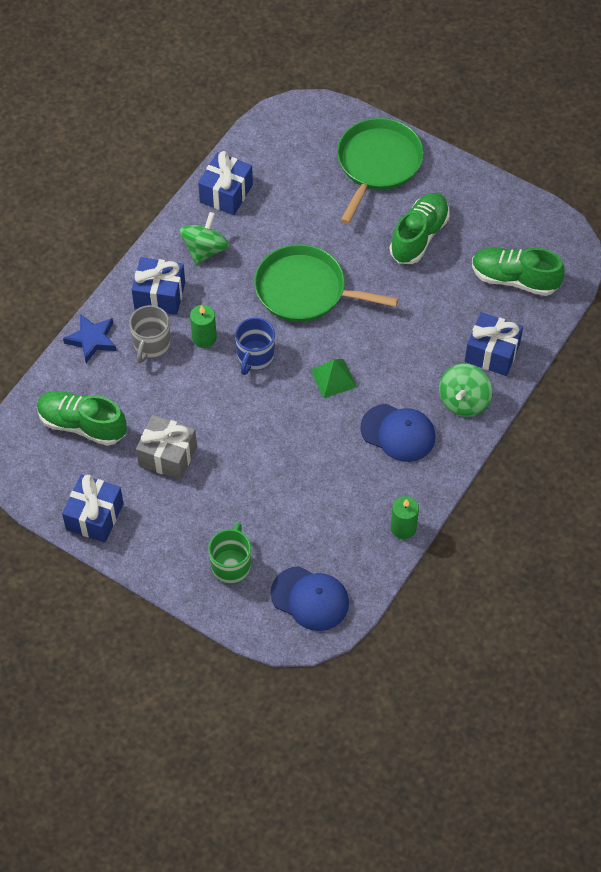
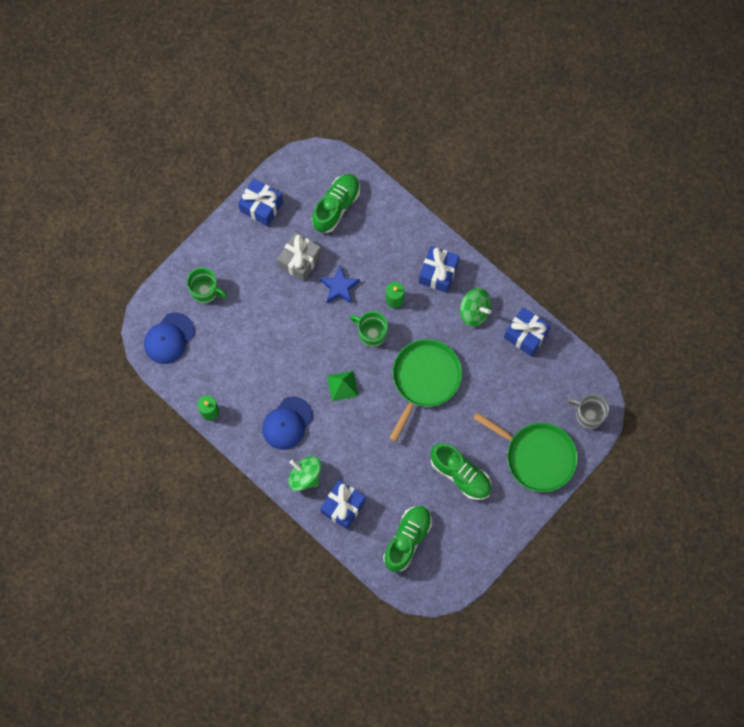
camera: 100 degrees right, 15 degrees up
blue star [63,314,117,363] -> blue star moved to [320,265,360,304]
grey mug [129,305,170,363] -> grey mug moved to [567,394,609,429]
blue mug [235,318,275,375] -> green mug [350,311,388,347]

